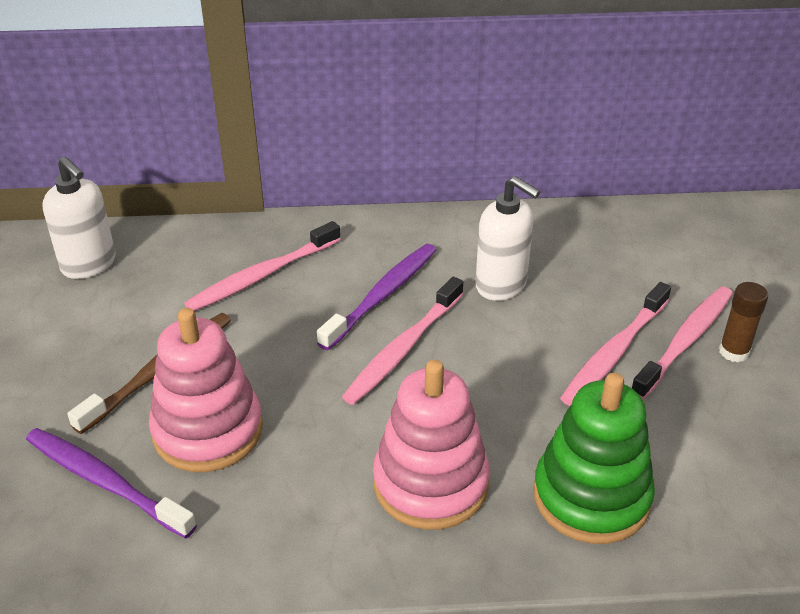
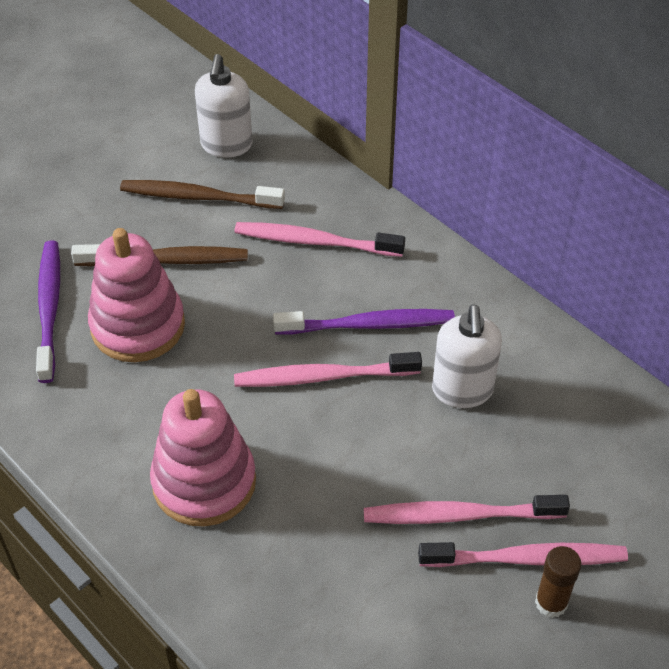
camera: 50 degrees right, 10 degrees up
green stacking toy [533,373,655,544] -> none
none -> brown toothbrush [120,180,285,209]

